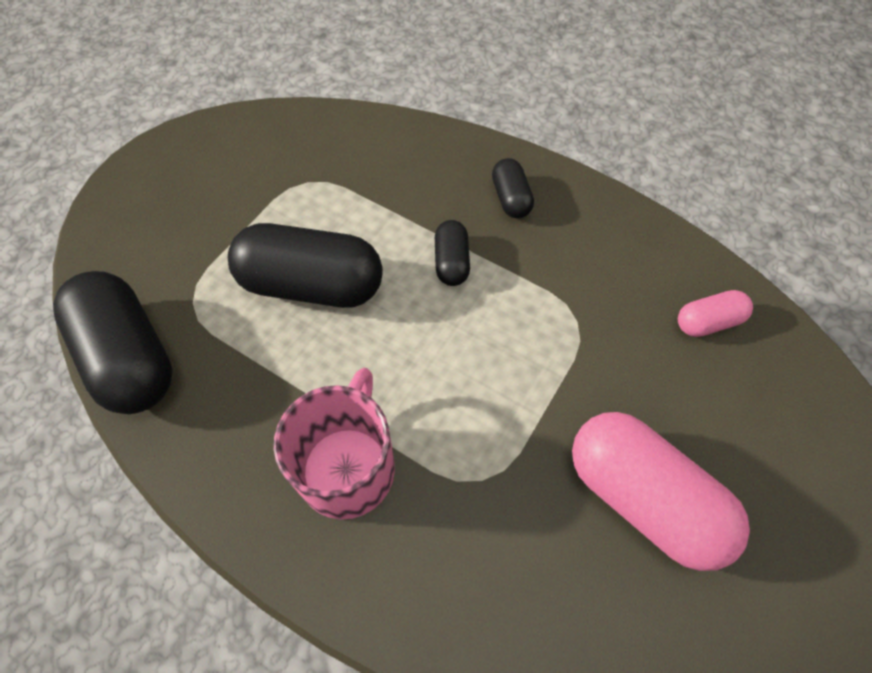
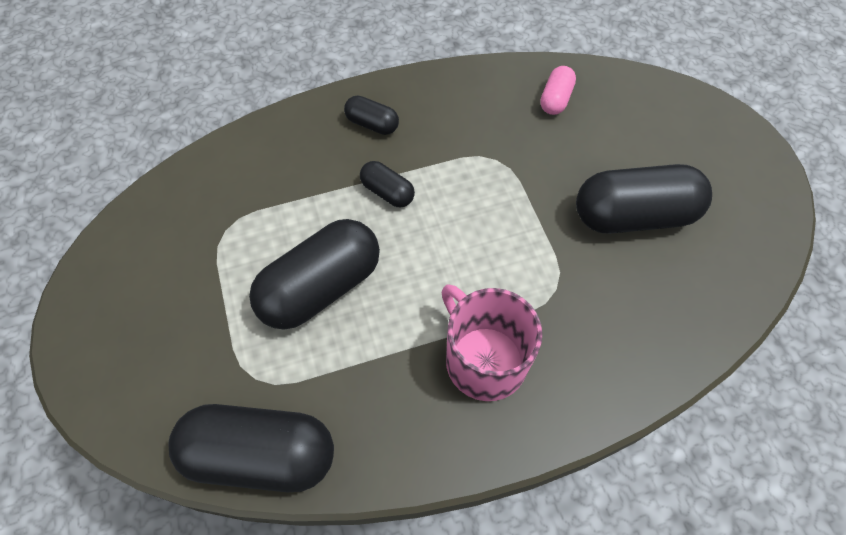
camera: 50 degrees left, 0 degrees up
pink capsule [572,412,750,571] -> black capsule [576,164,712,234]

